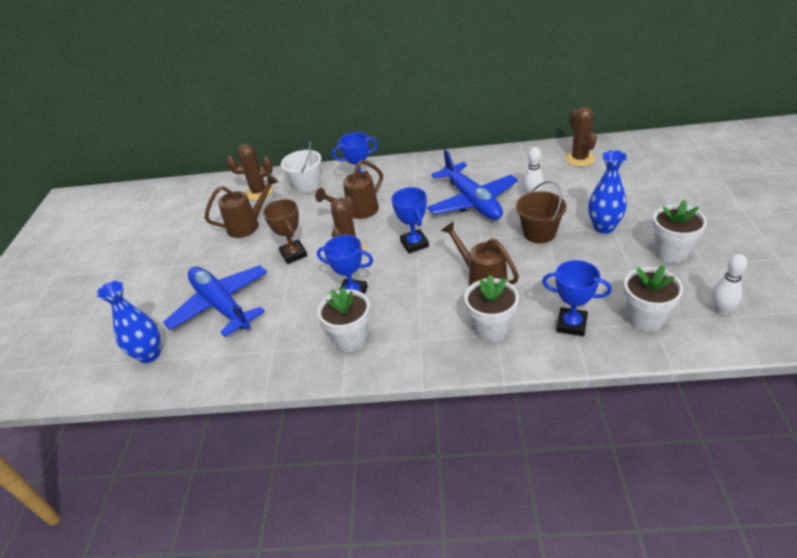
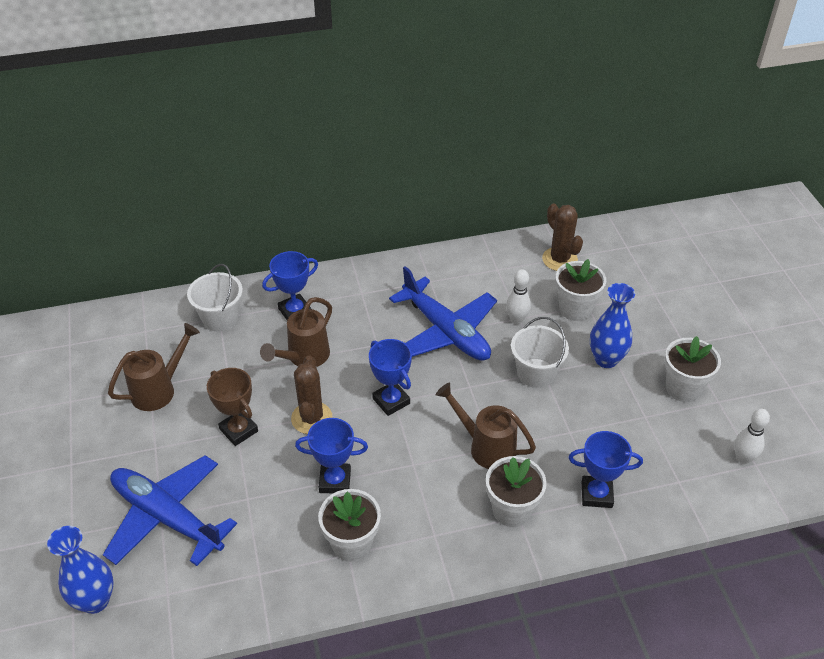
camera: 20 degrees left, 5 degrees up
brown cactus [227,144,273,200] -> none
brown bucket [516,181,567,243] -> white bucket [511,317,569,388]
white flower pot [624,265,683,332] -> white flower pot moved to [555,259,606,321]

